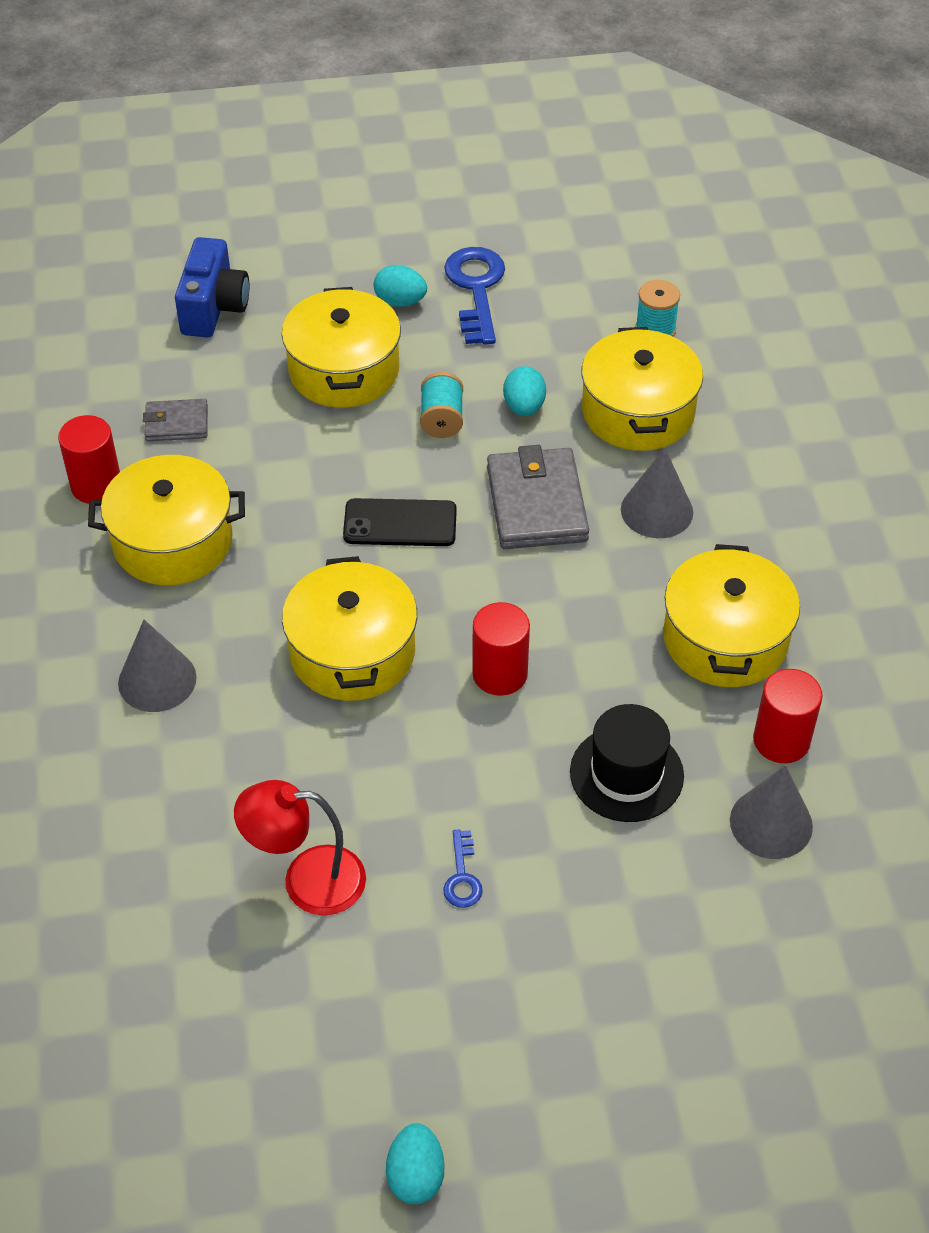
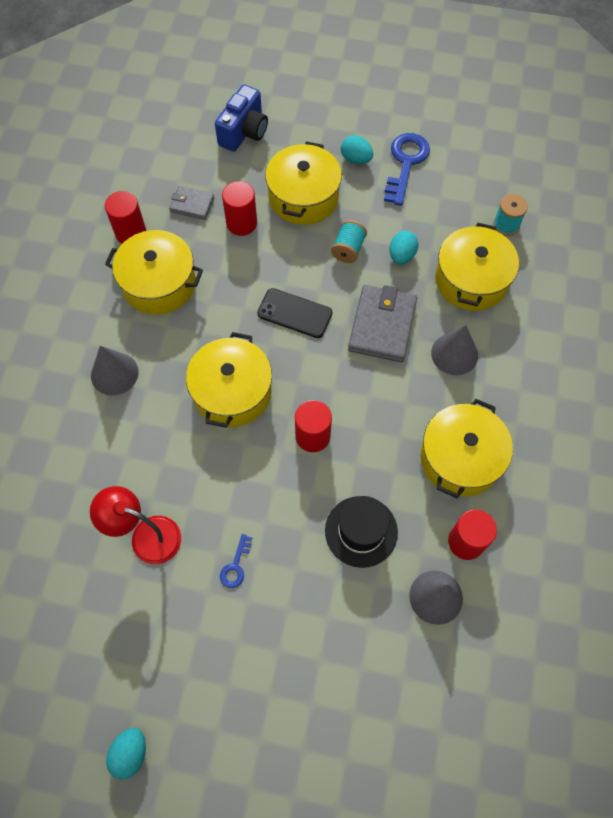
camera: 20 degrees right, 15 degrees up
none -> red cylinder [222,181,257,236]

